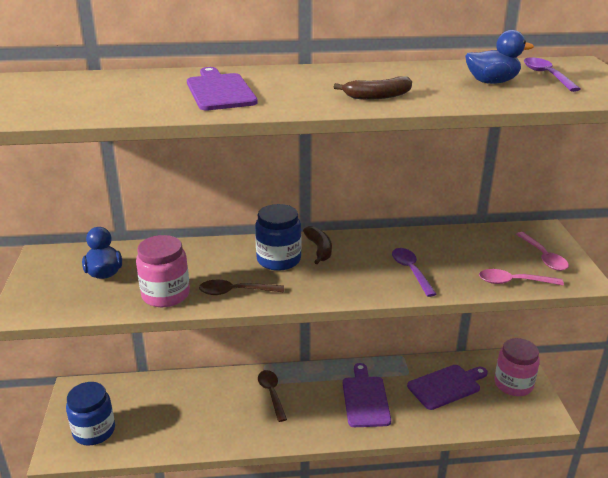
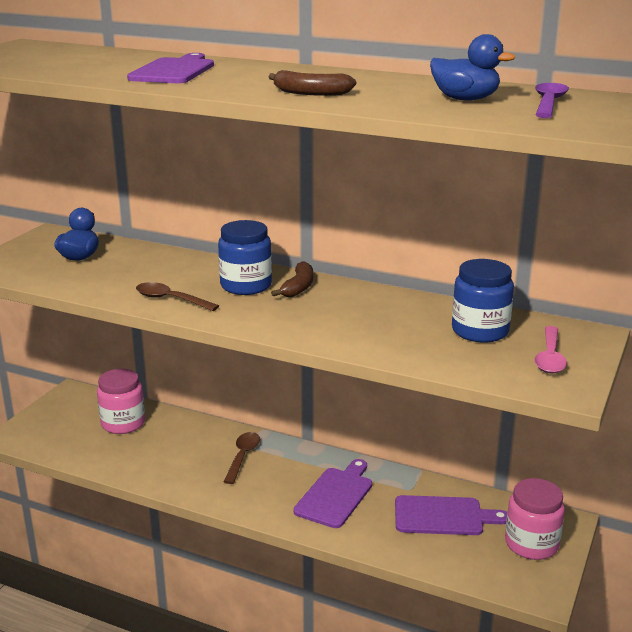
camera: 30 degrees right, 5 degrees down
blue jar [66,382,115,446] -> blue jar moved to [452,259,514,342]
pink jar [136,235,190,307] -> pink jar moved to [97,369,145,434]
purple spoon [392,248,437,297] -> none
pink spoon [479,269,564,285] -> none

